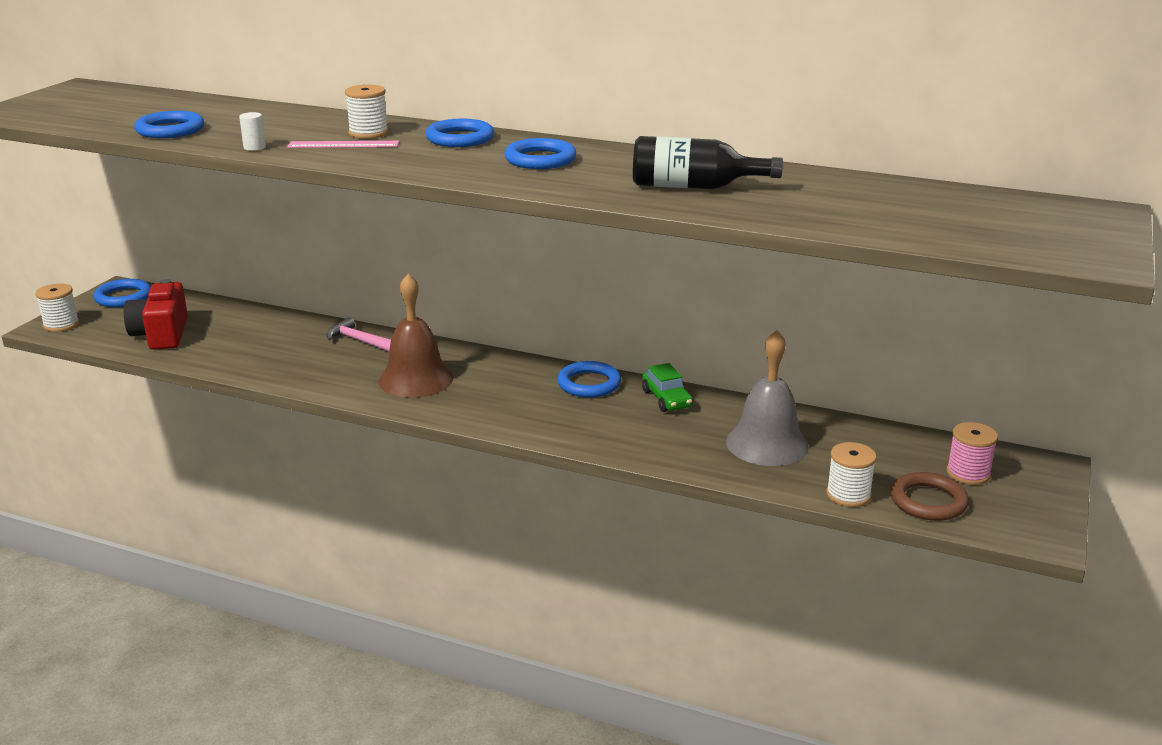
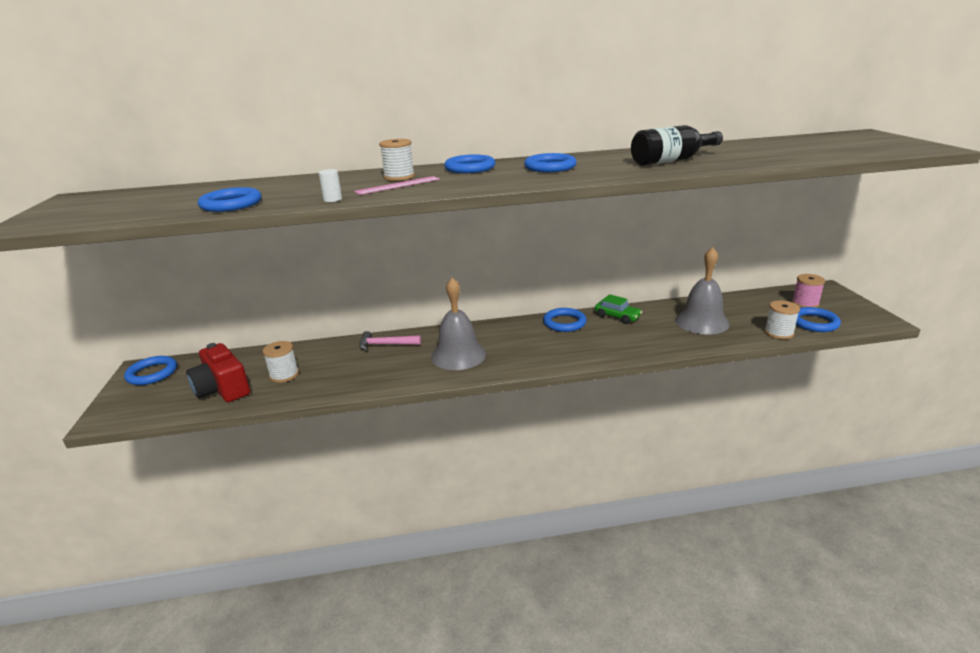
camera: 30 degrees left, 0 degrees up
white spool [35,283,80,332] -> white spool moved to [263,341,299,383]
brown bell [378,274,453,398] -> grey bell [431,277,486,370]
brown ring [890,472,969,521] -> blue ring [796,307,841,332]

